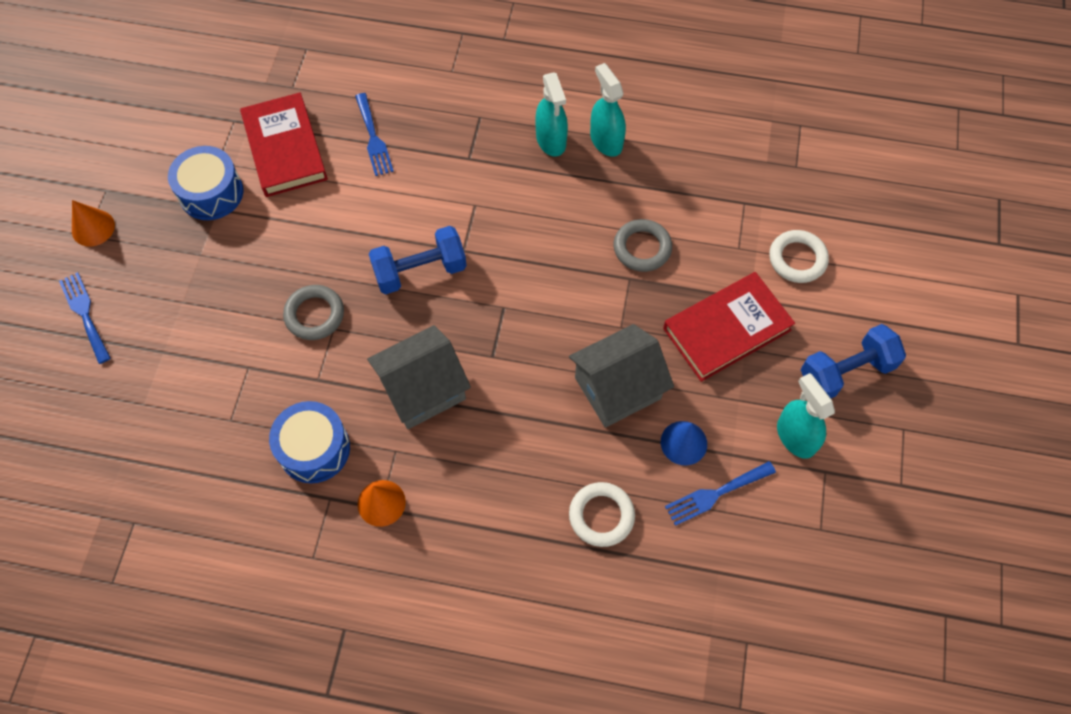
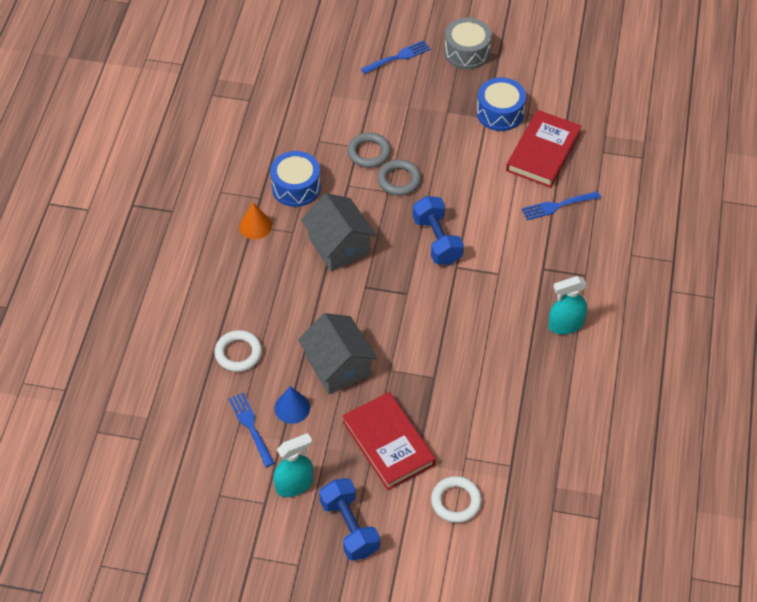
camera: 90 degrees right, 10 degrees down
orange cone [72,200,115,247] -> grey drum [444,18,492,69]
red book [240,93,328,197] -> red book turned 45 degrees counterclockwise [506,110,582,188]
turquoise spray bottle [590,63,626,157] -> none
grey ring [614,219,672,272] -> grey ring moved to [348,132,391,168]

